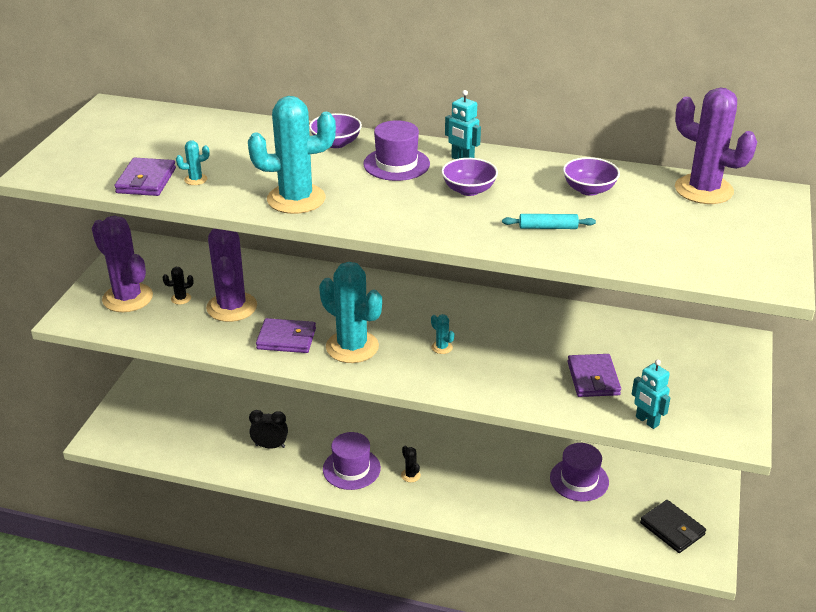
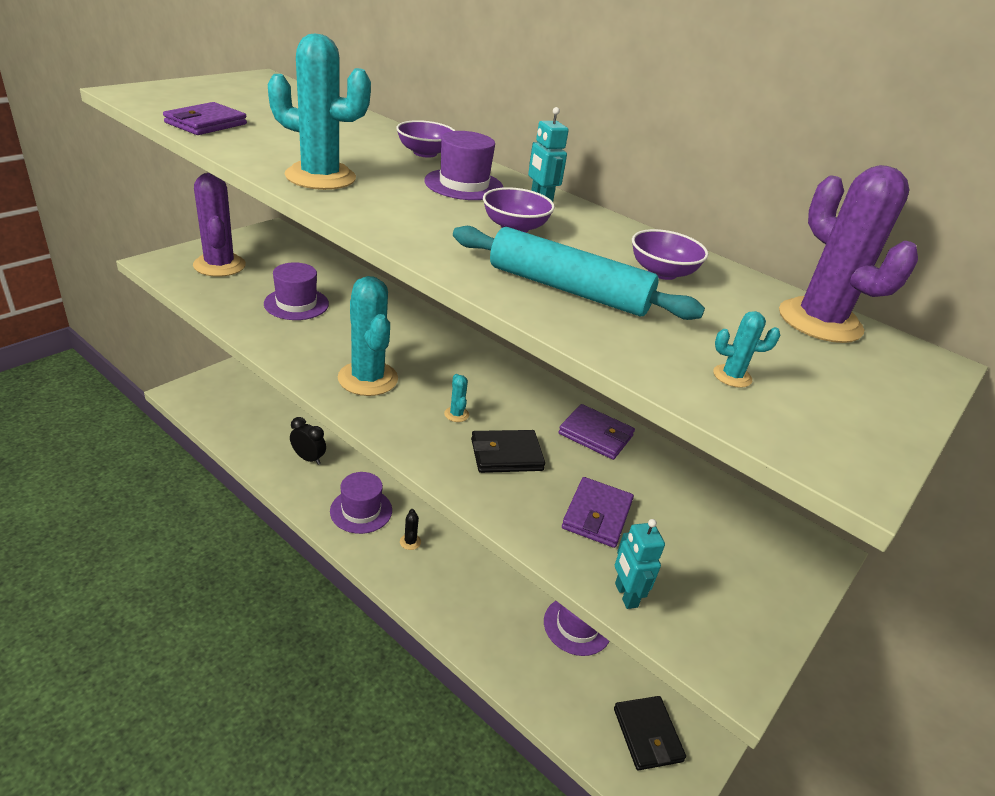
camera: 20 degrees right, 0 degrees up
black cactus [162,267,194,305] -> none
turquoise cactus [176,140,210,185] -> turquoise cactus moved to [713,311,780,388]
purple cactus [206,228,257,322] -> purple hat [264,262,329,320]
purple wallet [256,318,316,353] -> purple wallet moved to [559,404,635,460]
turquoise rolling pin [502,214,596,229] -> turquoise rolling pin [453,226,705,320], size x2.06
none -> black wallet [471,430,545,473]

